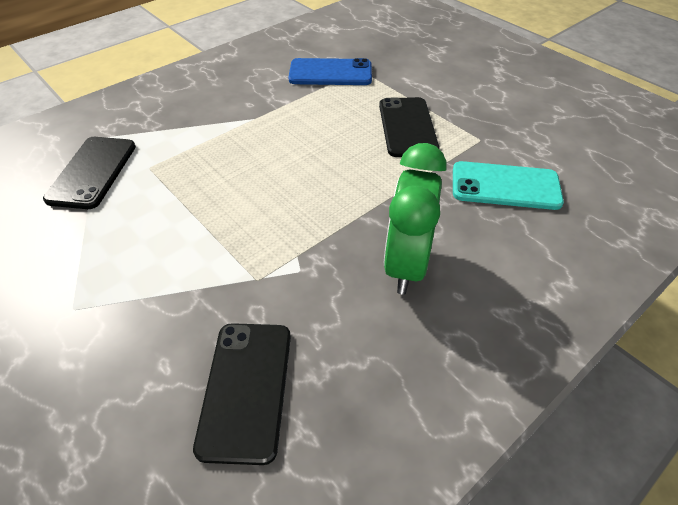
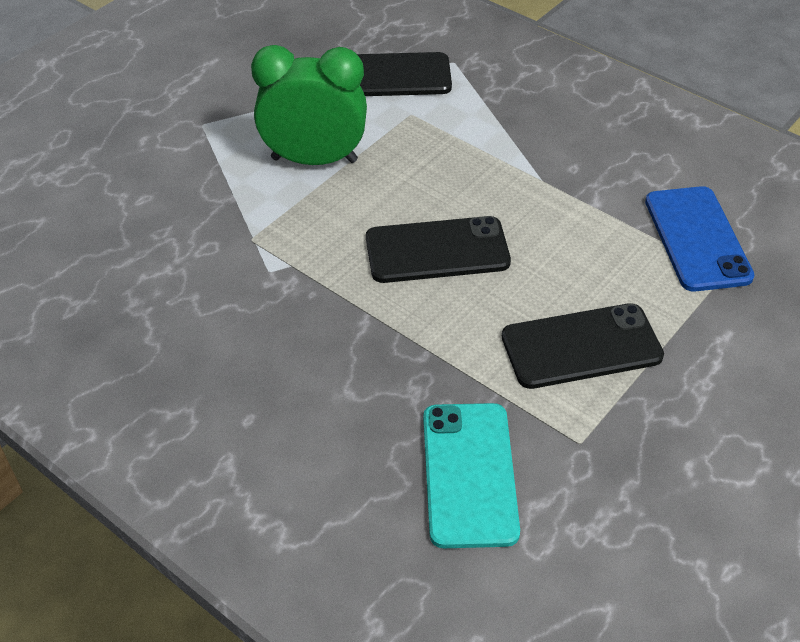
camera: 80 degrees right, 0 degrees up
black phone [193,323,291,465] -> black phone moved to [366,216,511,283]
green clock [384,143,447,295] -> green clock moved to [251,45,367,165]

